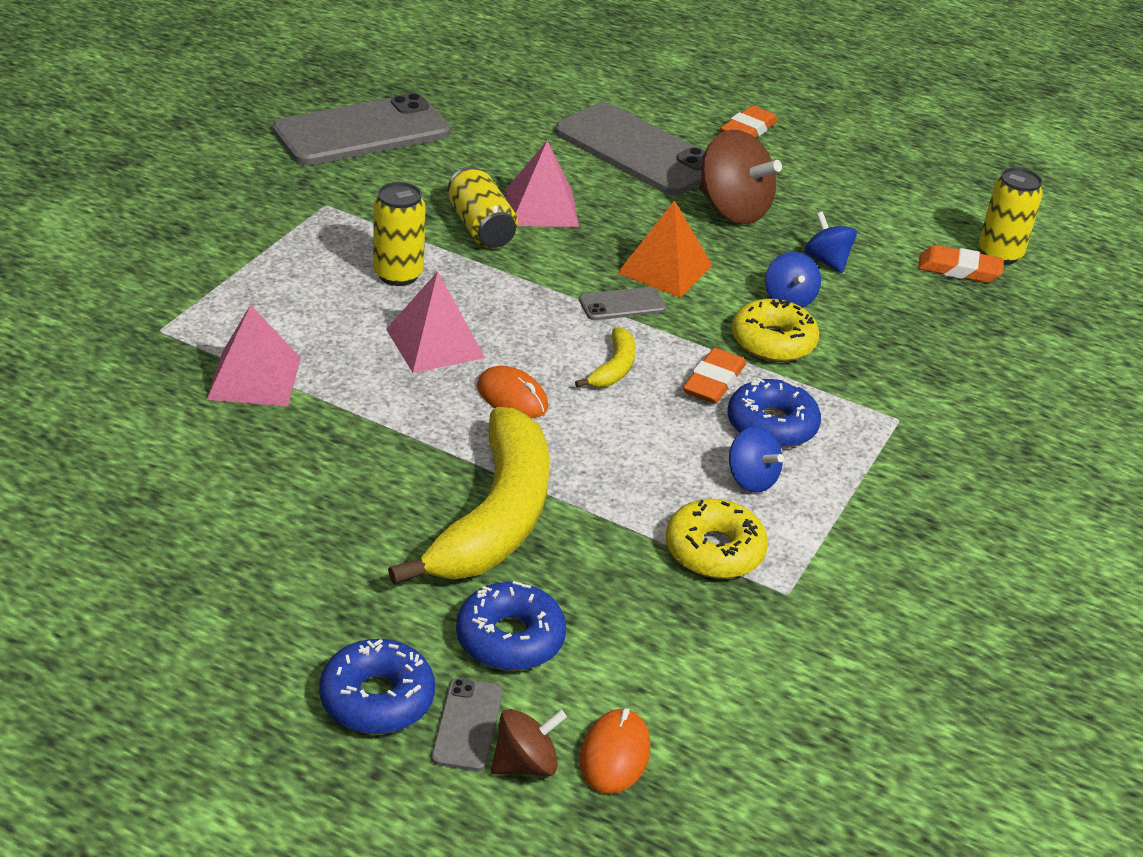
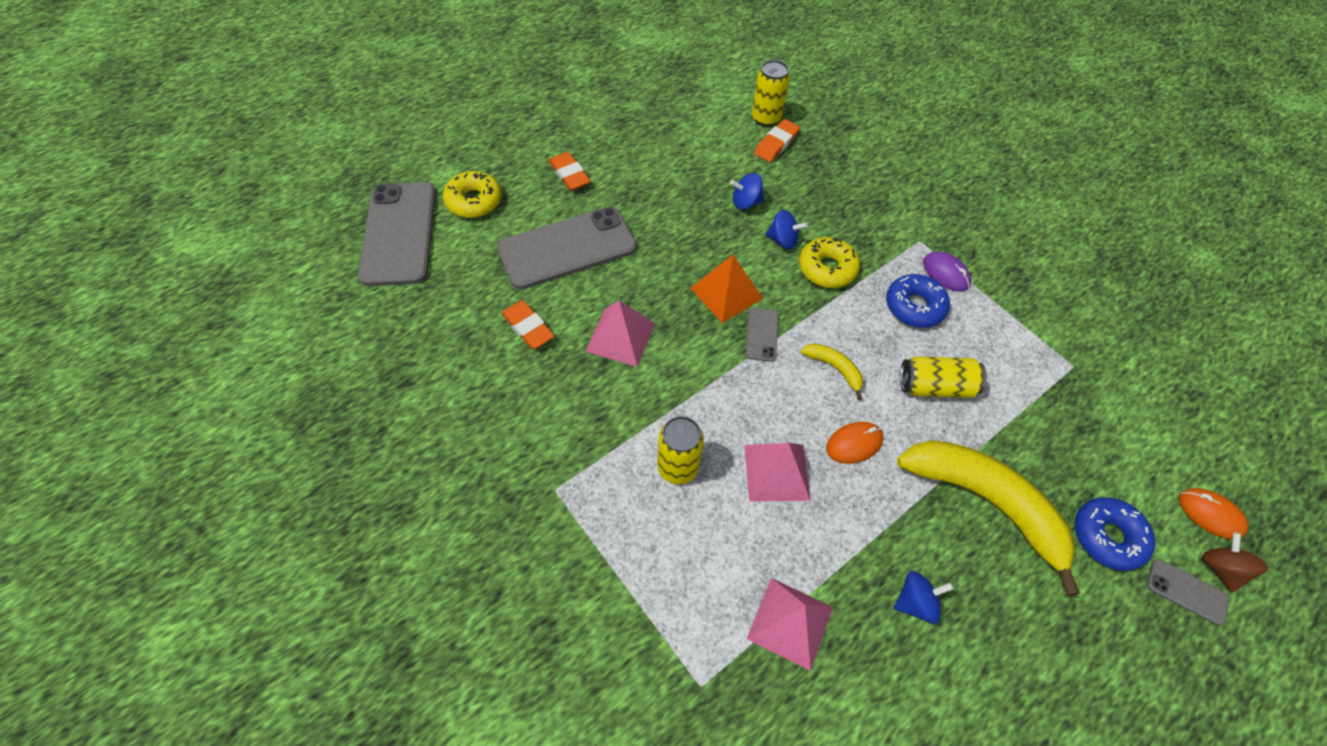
camera: 65 degrees left, 20 degrees up
grey phone [272,93,451,165] -> grey phone moved to [358,182,436,286]
blue donut [319,639,435,734] -> none
yellow can [448,167,518,248] -> yellow can moved to [900,356,987,398]
yellow donut [665,499,768,579] -> yellow donut moved to [443,171,502,218]
orange eraser [683,348,746,404] -> orange eraser moved to [501,301,554,349]
brown spinning top [699,130,782,224] -> none
blue spinning top [729,427,784,493] -> blue spinning top moved to [894,571,954,624]
none -> purple mouse [923,251,971,291]

